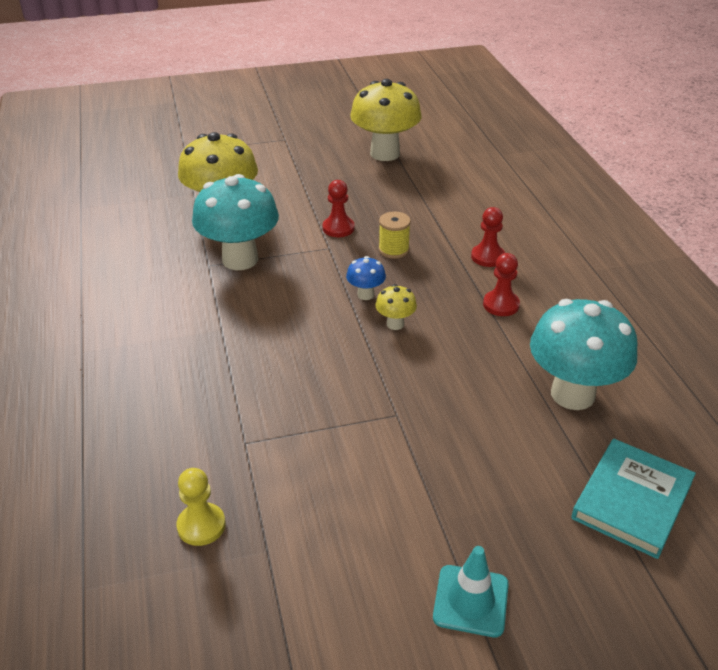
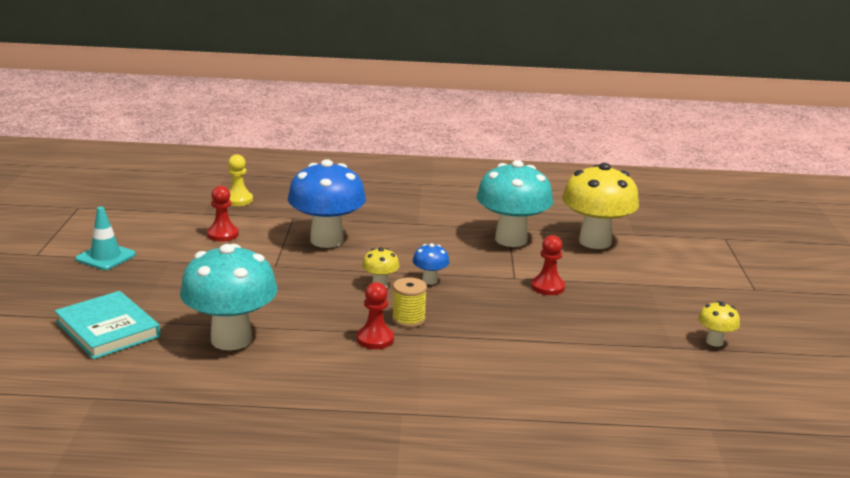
camera: 105 degrees right, 15 degrees down
yellow mushroom [350,79,421,161] -> yellow mushroom [698,301,740,347], size x0.44
yellow spool [379,211,411,259] -> yellow spool moved to [392,277,427,328]
red pawn [471,207,505,267] -> red pawn moved to [207,186,239,242]
none -> blue mushroom [288,159,366,248]

